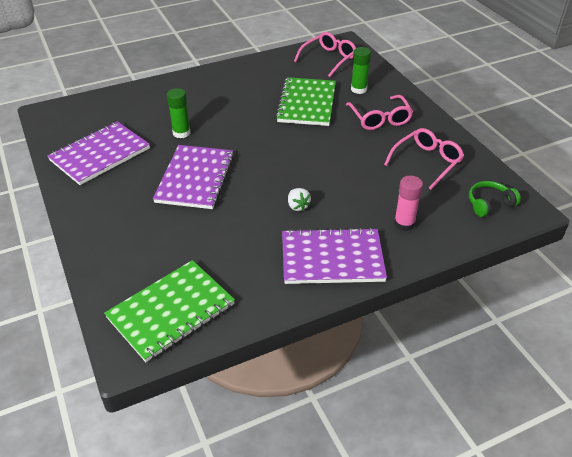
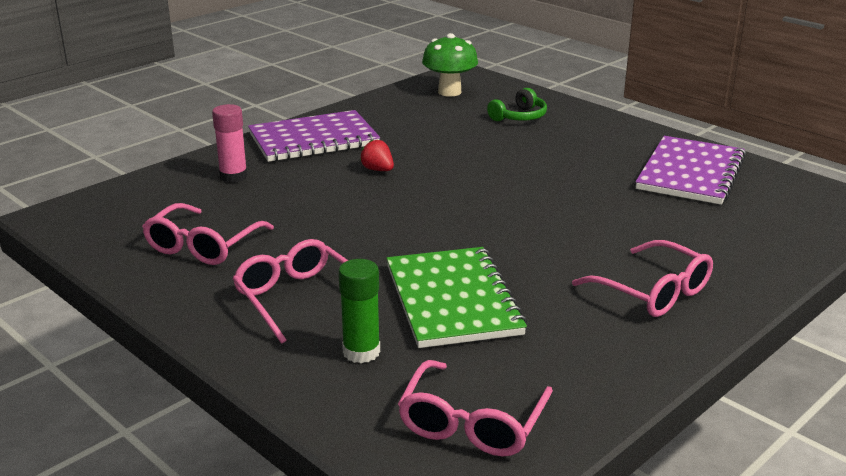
camera: 160 degrees right, 15 degrees down
green notebook [104,260,235,362] -> green mushroom [422,33,478,97]
purple notebook [153,145,234,209] -> none
green glue stick [167,88,191,138] -> none
white strawberry [288,188,311,211] -> red strawberry [360,139,394,171]
green headphones [469,181,521,217] -> green headphones moved to [487,88,547,121]
none -> pink glasses [572,240,713,317]

